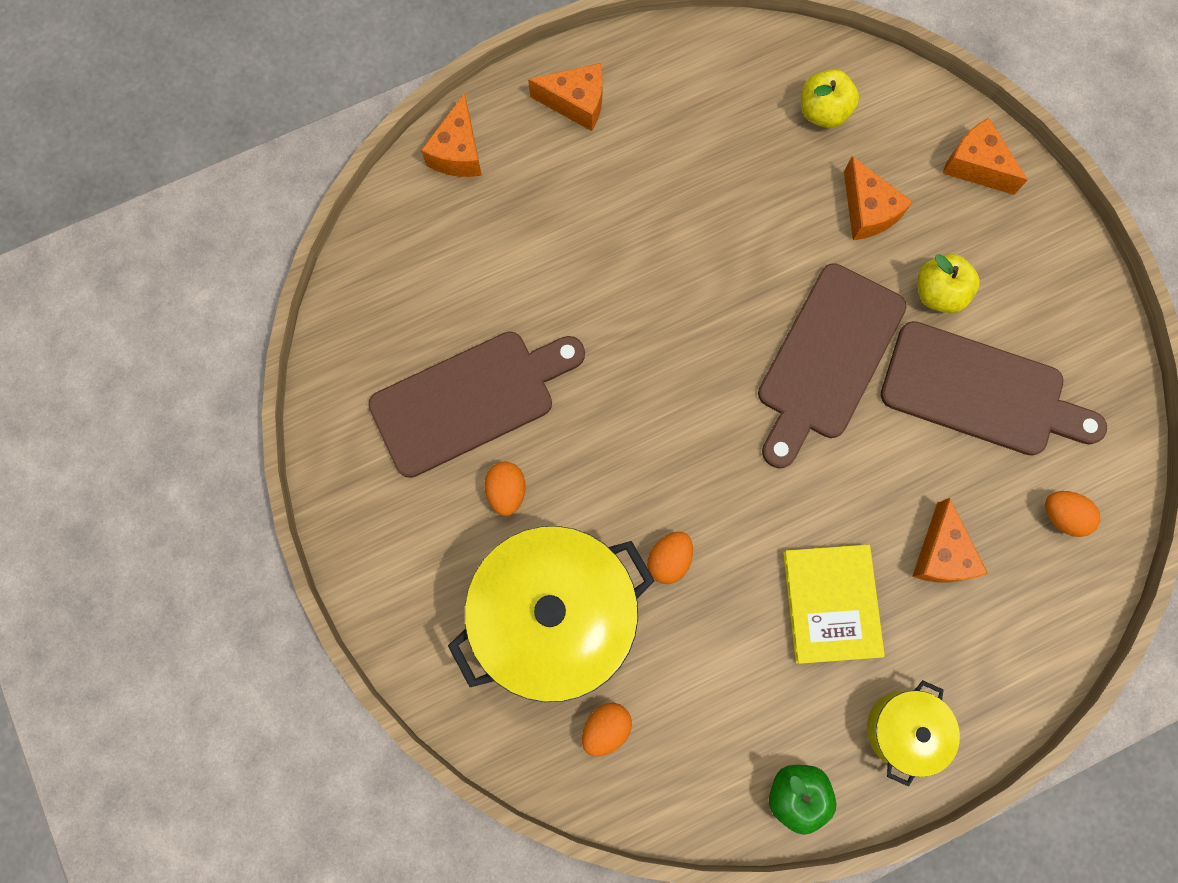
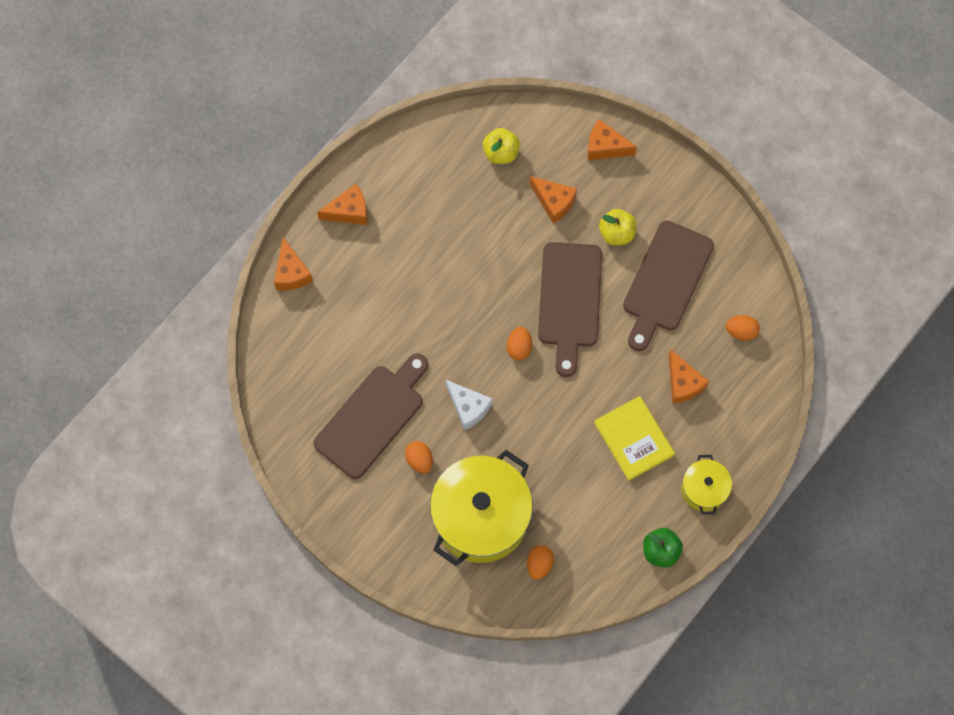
camera: 25 degrees left, 5 degrees down
orange egg [647,532,693,584] -> orange egg moved to [507,327,532,360]
brown cutting board [881,321,1107,456] -> brown cutting board turned 120 degrees clockwise [623,221,714,351]
none -> white cheese [446,380,492,430]

